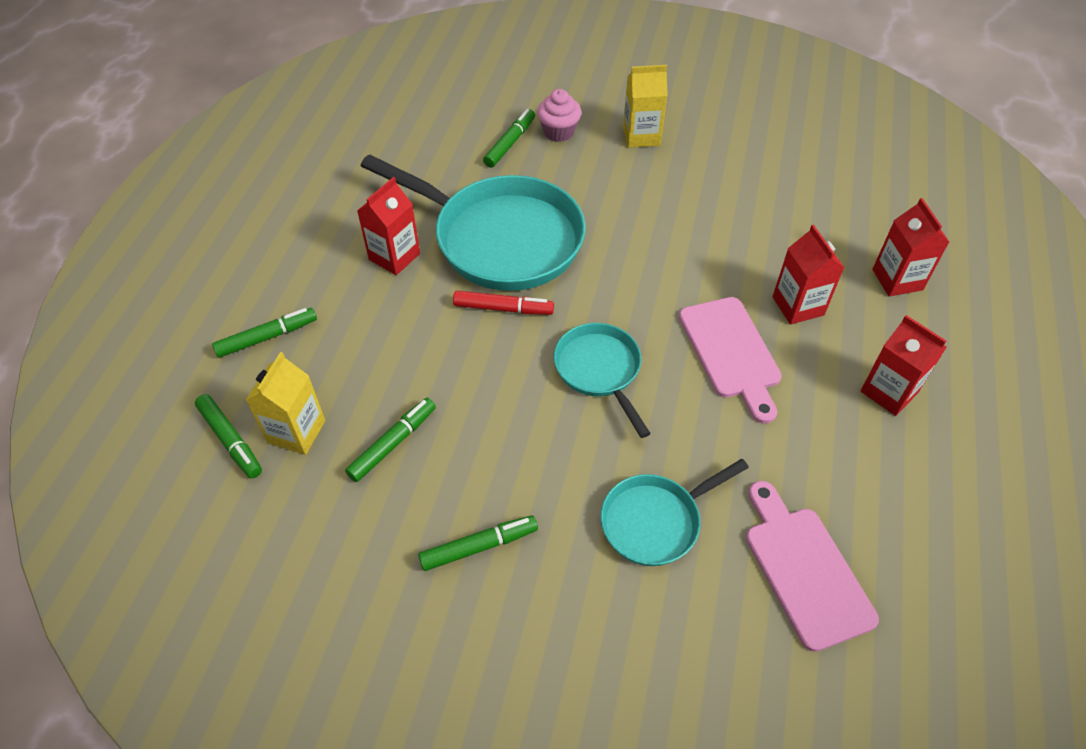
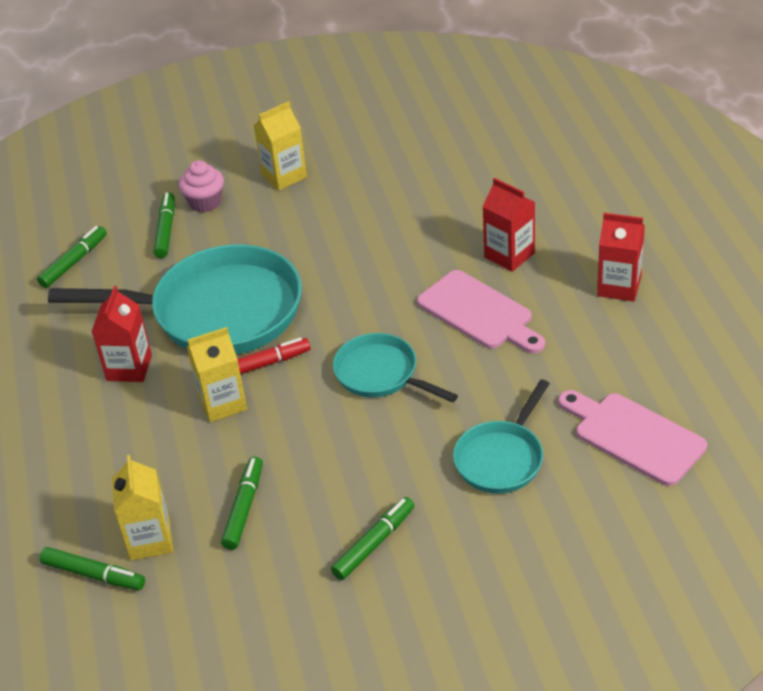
camera: 25 degrees left, 10 degrees down
green marker [212,308,317,358] -> green marker moved to [37,226,107,288]
red carton [872,198,949,296] -> none
none -> yellow carton [186,327,247,422]

